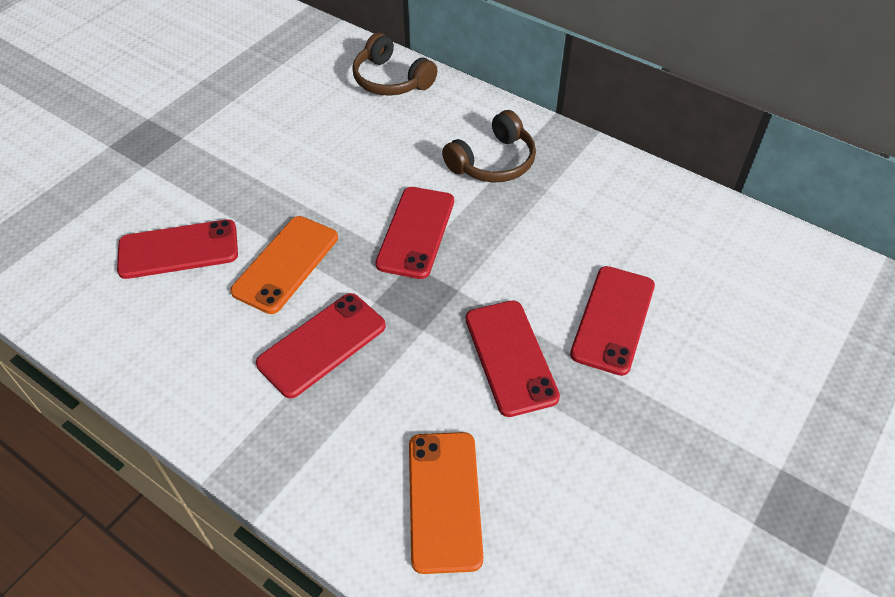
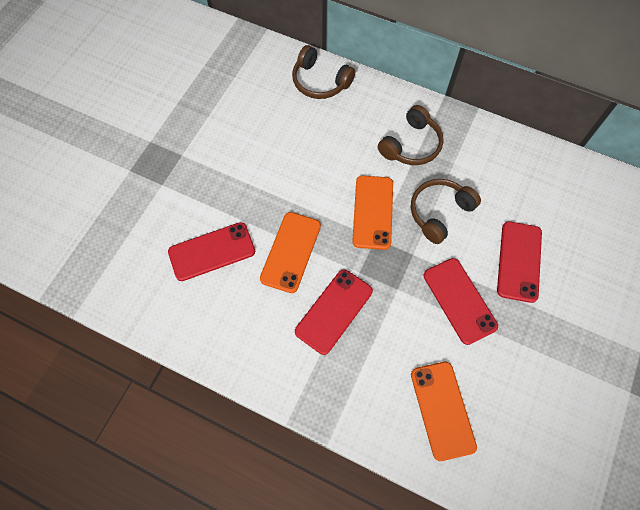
camera: 10 degrees left, 15 degrees up
red phone [375,187,454,279] -> orange phone [352,176,393,250]
none -> brown headphones [411,179,481,244]

